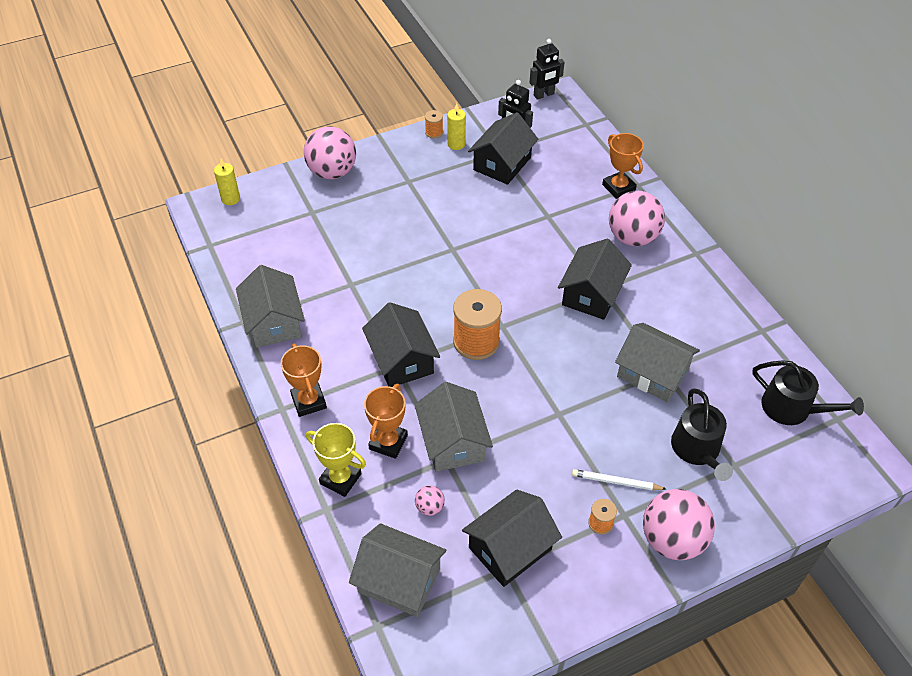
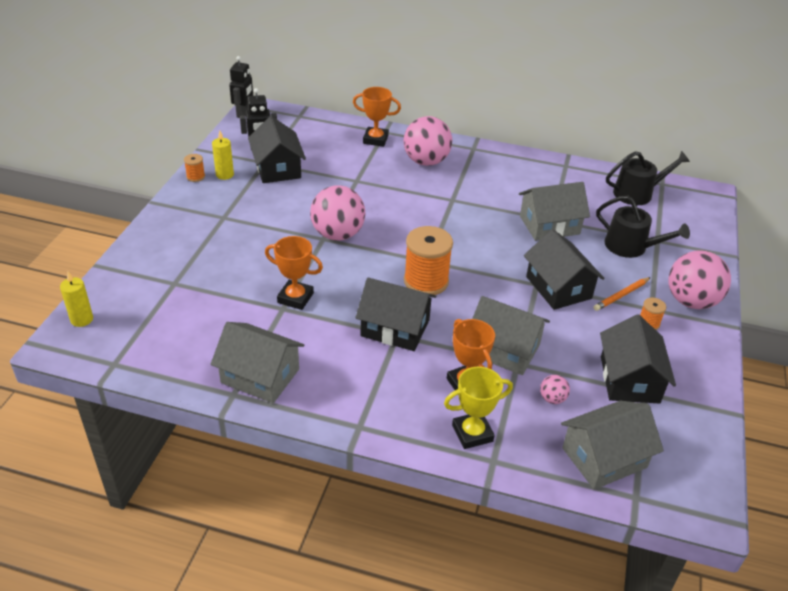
camera: 50 degrees left, 10 degrees down
orange trophy [281,343,327,417] -> orange trophy moved to [265,236,323,310]
pink ball [304,126,356,179] -> pink ball moved to [310,185,365,241]
black house [558,238,632,320] -> black house moved to [524,229,604,310]
white pencil [572,469,666,490] -> orange pencil [593,277,651,311]

